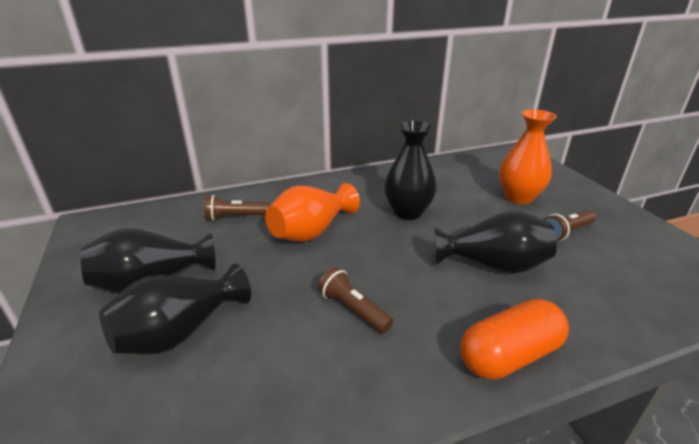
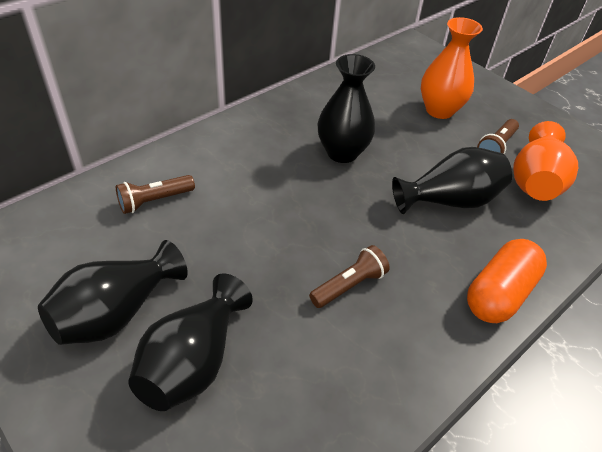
camera: 25 degrees left, 15 degrees up
orange vase [265,183,360,242] -> orange vase moved to [513,121,578,201]
brown flashlight [318,267,393,333] -> brown flashlight turned 120 degrees clockwise [309,245,390,308]

